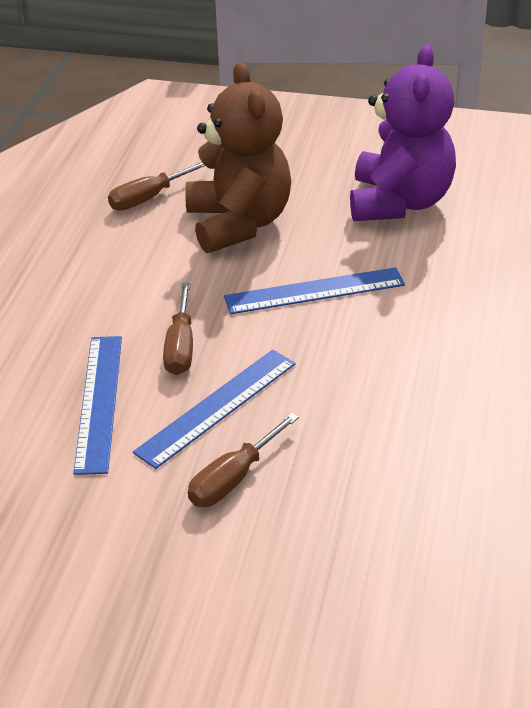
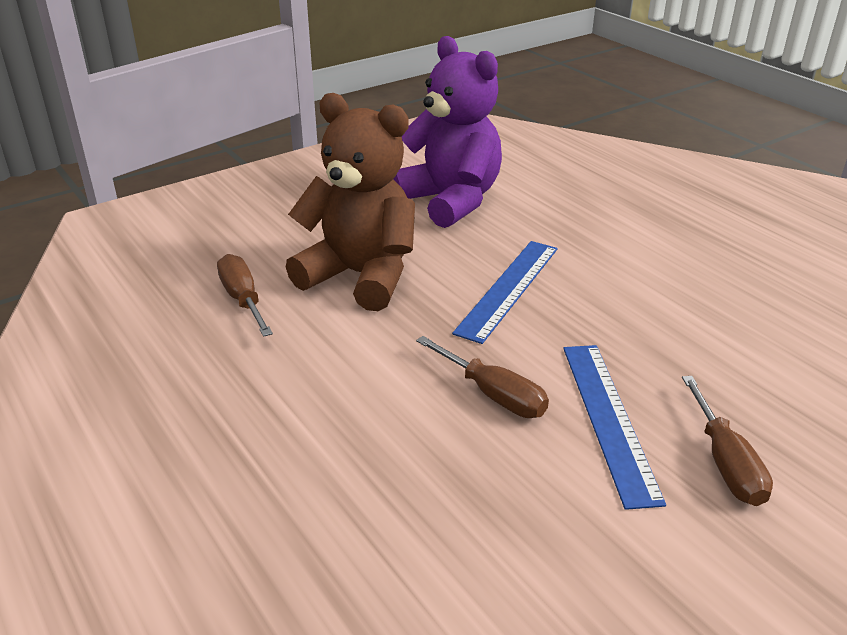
camera: 50 degrees left, 5 degrees down
blue ruler [73,336,122,475] -> none
brown screwdriver [108,162,205,211] -> brown screwdriver turned 150 degrees clockwise [217,254,273,337]

